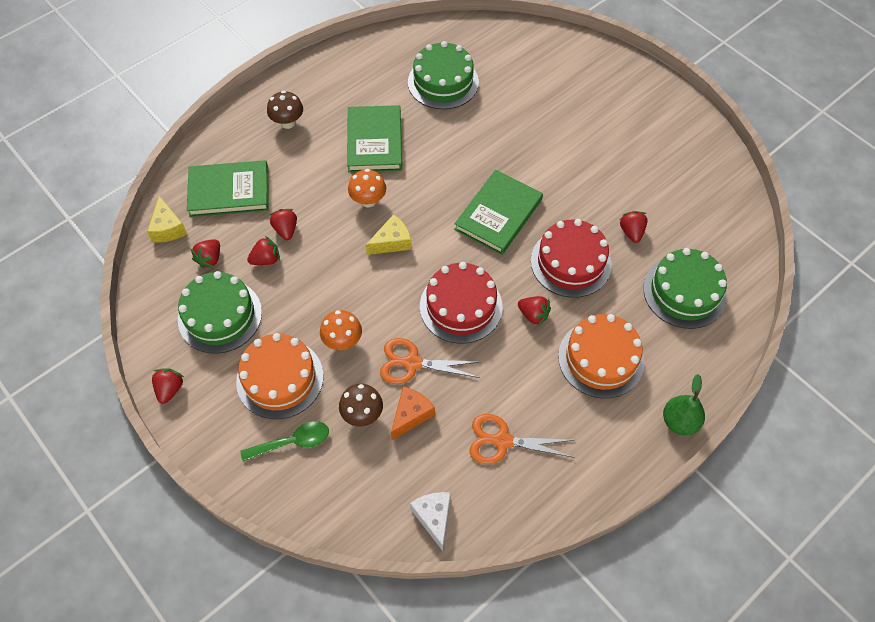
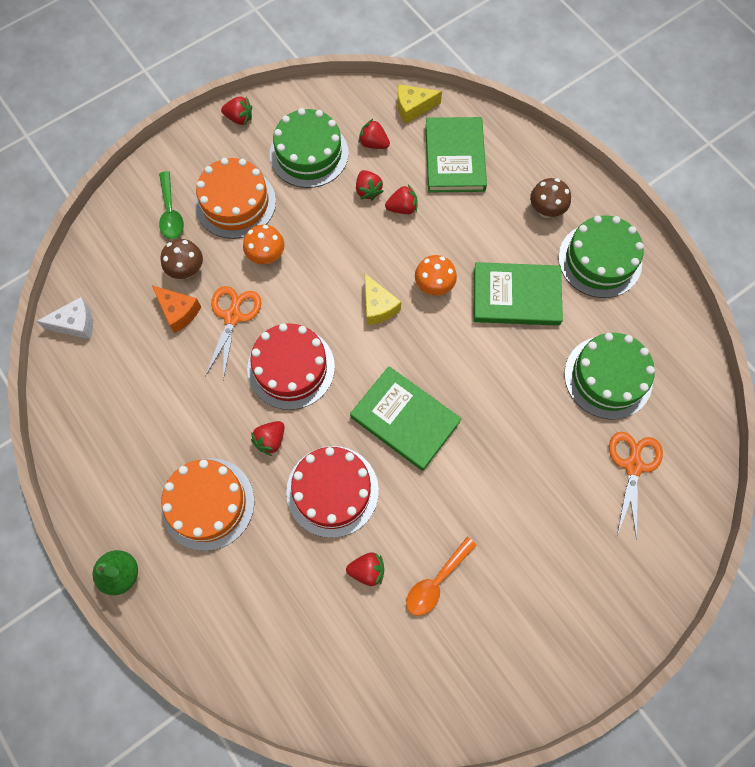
camera: 95 degrees right, 10 degrees up
orange scissors [469,414,574,464] -> orange scissors moved to [609,432,663,540]
green cake [643,248,727,329] -> green cake moved to [558,216,644,298]
none -> orange spoon [406,537,477,616]

